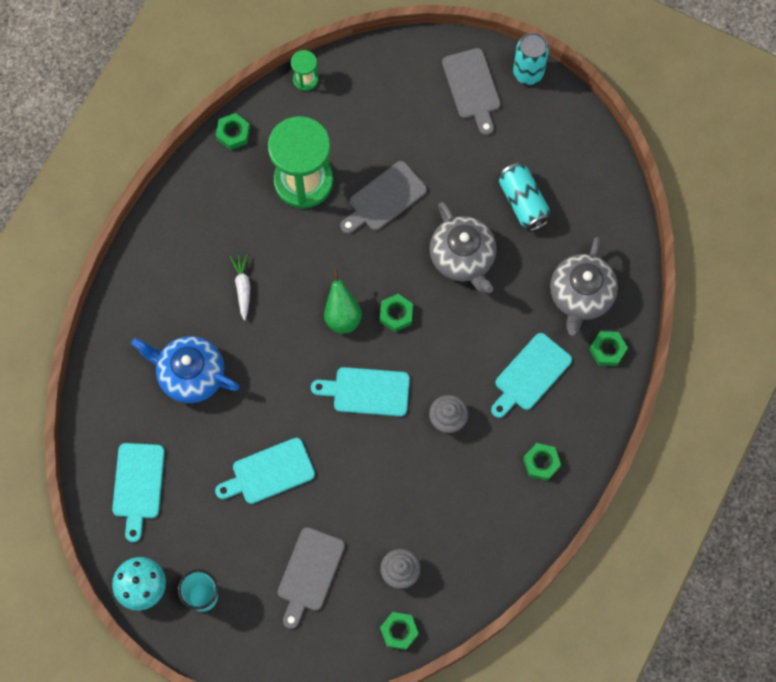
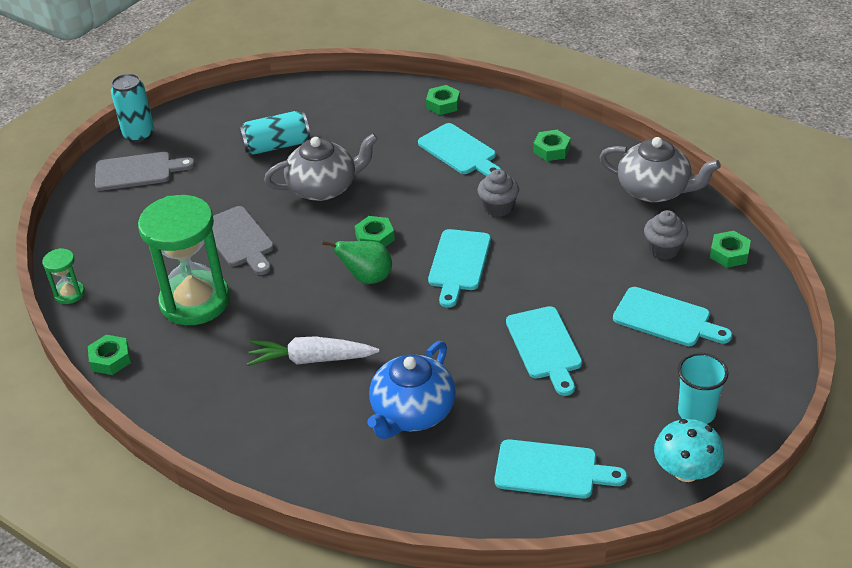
camera: 80 degrees left, 30 degrees down
white carrot [230,254,250,321] -> white carrot [247,336,379,366], size x1.55
grey cutting board [278,527,345,629] -> turquoise cutting board [613,287,732,346]
grey teapot [550,237,618,335] -> grey teapot moved to [600,137,721,203]

